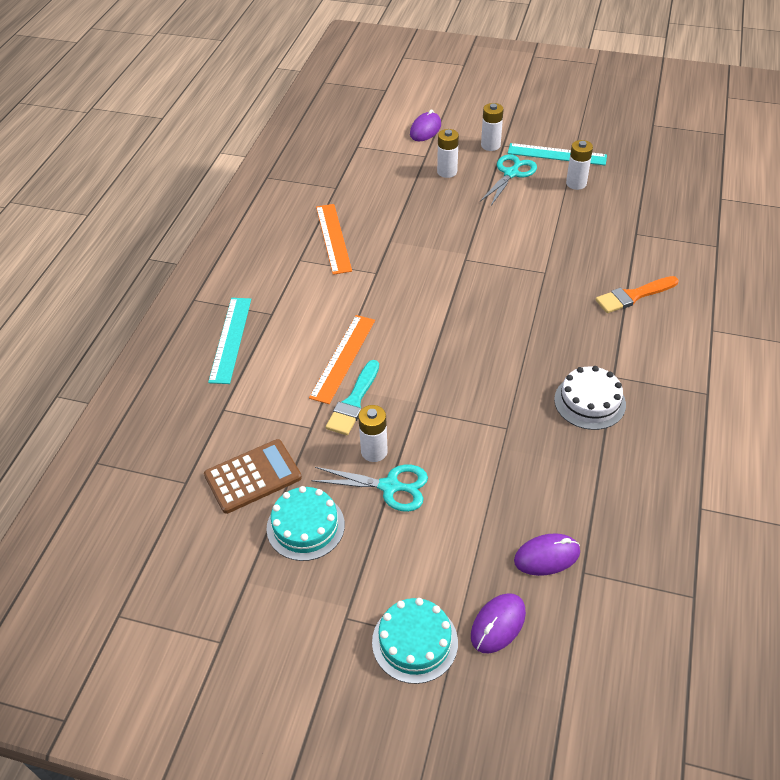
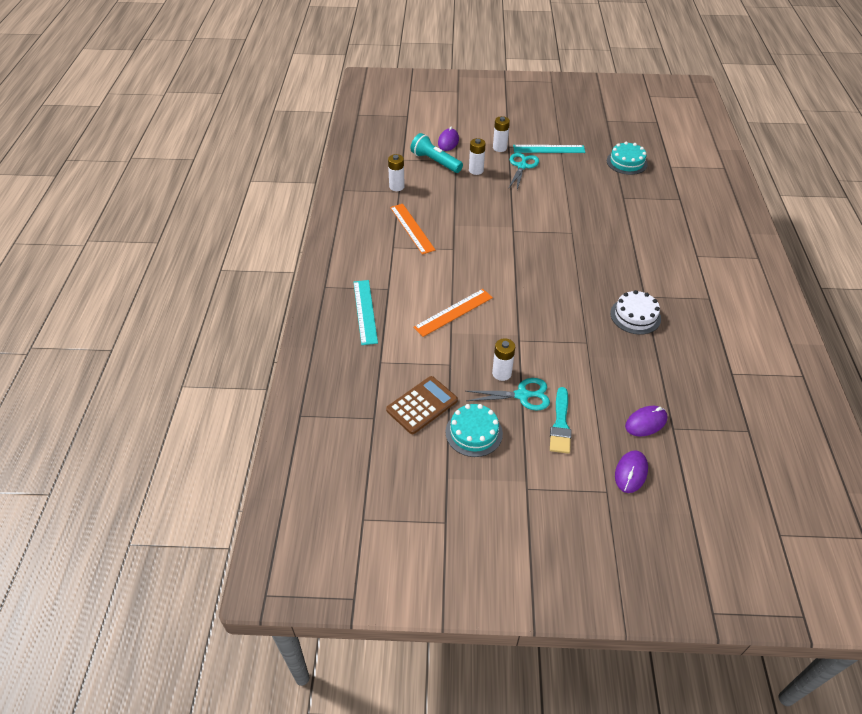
camera: 15 degrees left, 0 degrees up
orange ruler [309,315,375,404] -> orange ruler turned 45 degrees clockwise [413,289,493,337]
turquoise brush [326,360,379,435] -> turquoise brush moved to [550,387,572,454]
turquoise cake [372,598,458,684] -> turquoise cake moved to [607,142,648,175]
white battery [566,140,593,190] -> white battery moved to [388,154,405,191]
orange brush [596,276,679,313] -> none
none -> turquoise flashlight [411,133,463,173]

